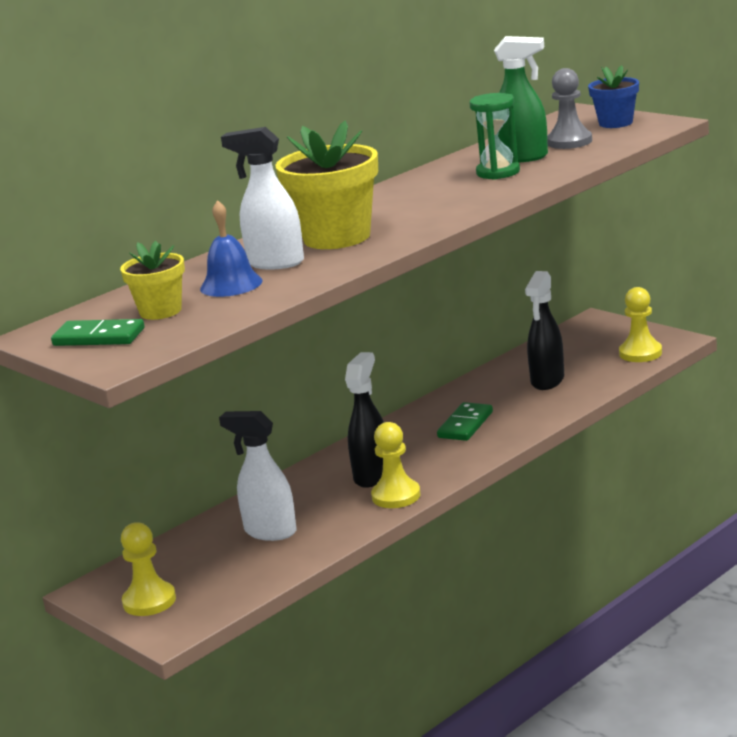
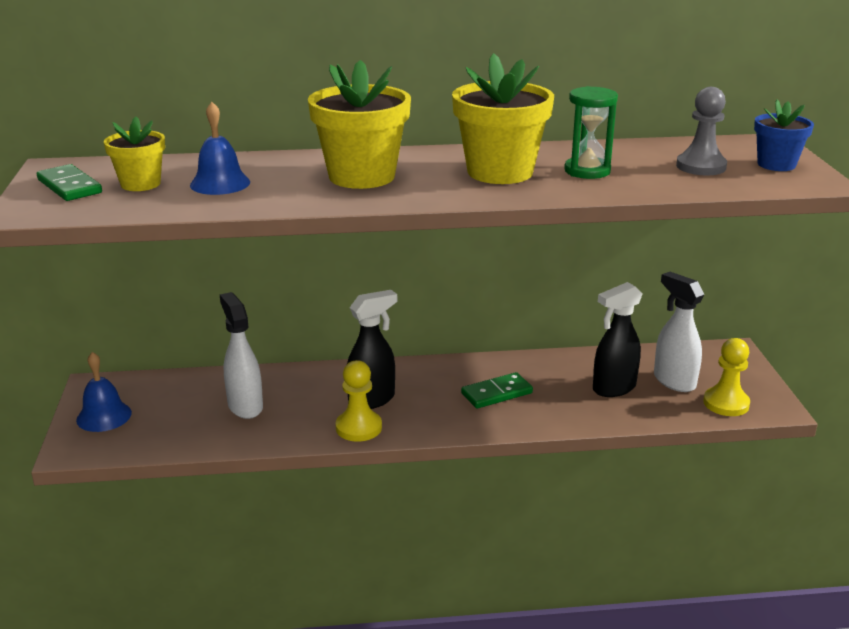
camera: 35 degrees right, 5 degrees up
yellow pawn [121,522,176,616] -> blue bell [76,352,132,432]
white spray bottle [221,127,304,270] -> white spray bottle moved to [654,272,704,392]
green spray bottle [494,36,548,162] -> none
none -> yellow flower pot [452,53,554,184]

